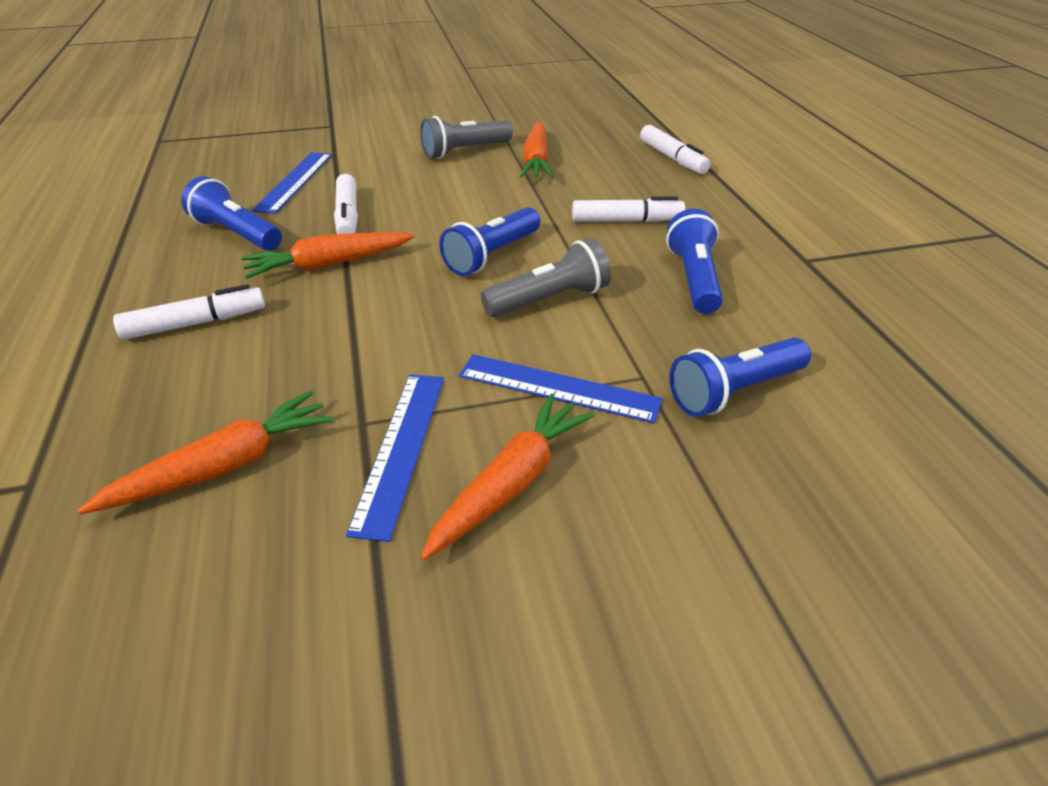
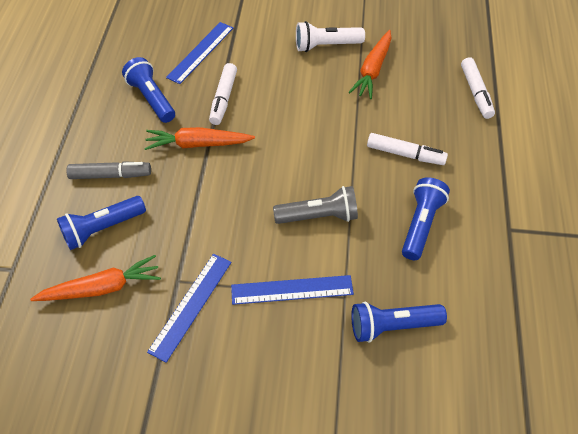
camera: 20 degrees right, 15 degrees up
white marker [113,284,265,340] -> grey marker [66,161,151,179]
grey flashlight [420,116,513,159] -> white flashlight [296,21,365,52]
orange carrot [420,393,595,560] -> none
blue flashlight [439,207,540,276] -> blue flashlight moved to [57,196,146,250]
blue ruler [459,354,663,424] -> blue ruler turned 45 degrees counterclockwise [231,275,354,305]

